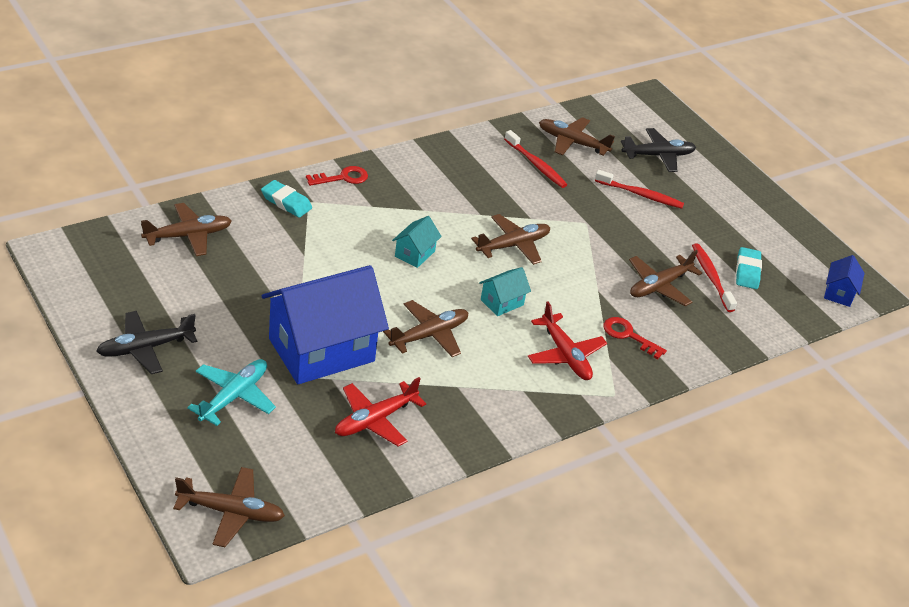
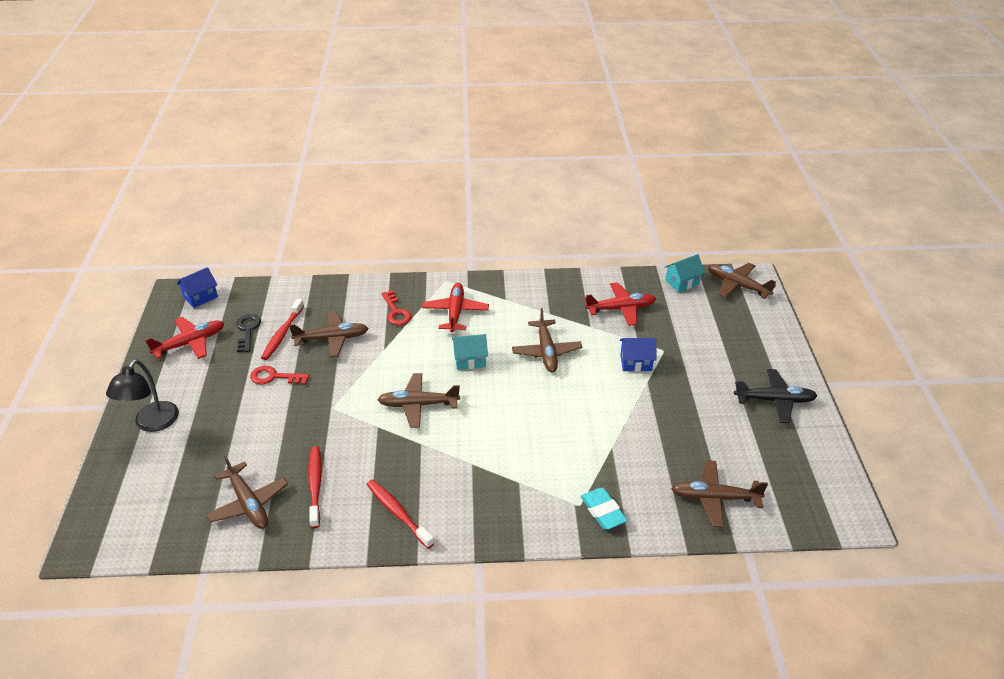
camera: 145 degrees left, 0 degrees up
turquoise plane [187,359,276,426] -> none
blue house [262,265,389,384] -> blue house [620,338,657,372], size x0.43
red key [306,166,368,186] -> red key moved to [250,366,310,385]
brown plane [383,300,468,357] -> brown plane turned 90 degrees counterclockwise [512,308,582,372]
turquoise house [392,216,442,268] -> turquoise house moved to [665,254,705,292]
red toothbrush [595,170,684,209] -> red toothbrush moved to [366,479,434,549]
black plane [621,128,696,172] -> none
turquoise eraser [736,247,762,289] -> black key [236,314,261,352]
none -> black lamp [106,359,179,432]
none -> red plane [145,317,224,359]

